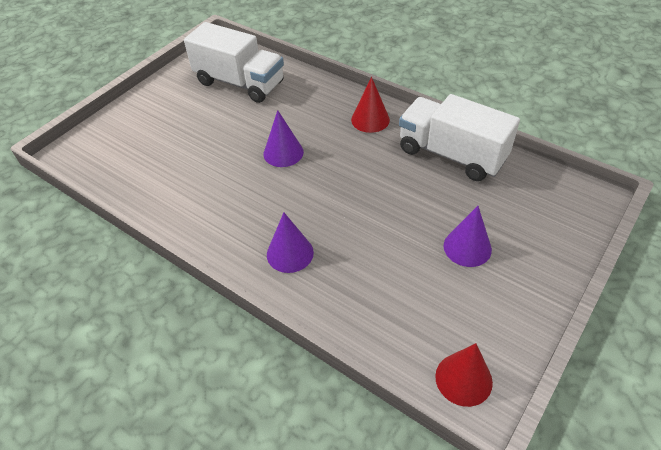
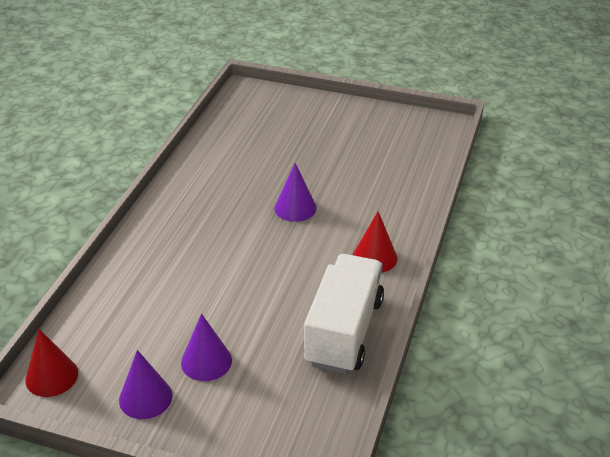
camera: 70 degrees right, 10 degrees down
white truck [184,22,284,103] -> none
purple cone [267,212,314,273] -> purple cone moved to [119,350,172,419]

